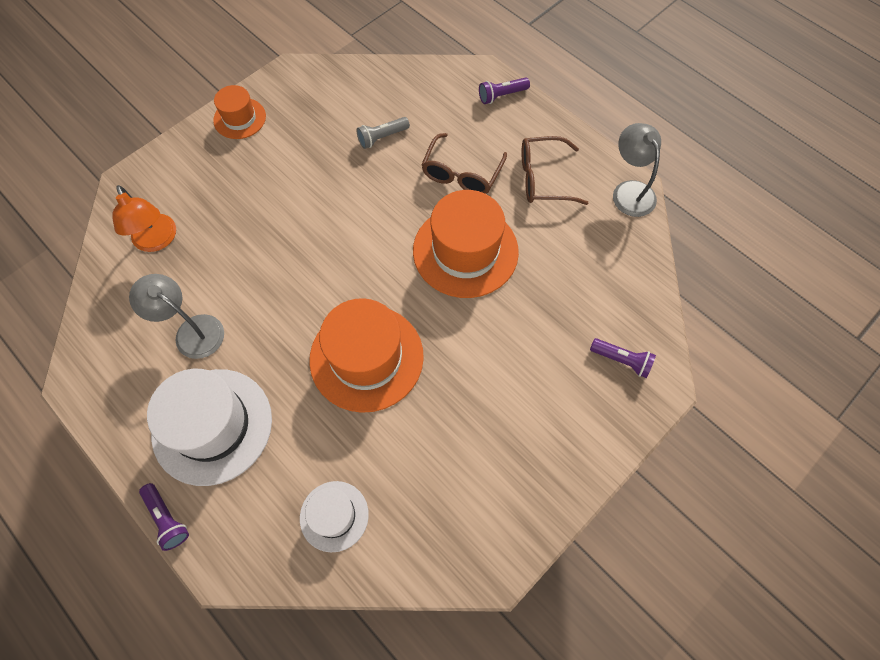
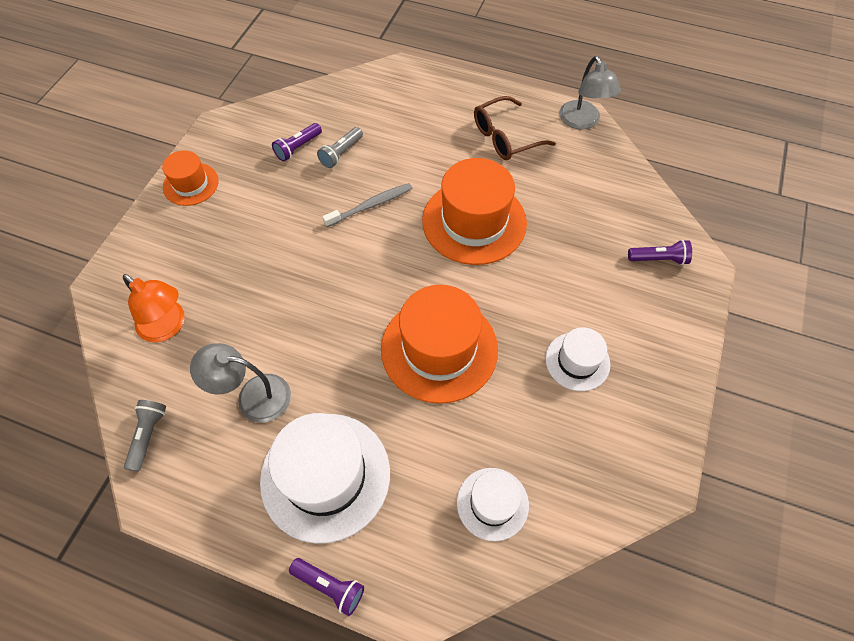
camera: 25 degrees left, 5 degrees down
brown glasses [421,133,507,194] -> none
purple flashlight [479,77,530,104] -> purple flashlight moved to [272,123,322,161]
grey lamp [613,123,661,217] -> grey lamp turned 150 degrees counterclockwise [559,56,621,130]
none -> grey flashlight [124,400,166,471]
none -> grey toothbrush [322,183,413,227]
none -> white hat [545,327,610,391]

